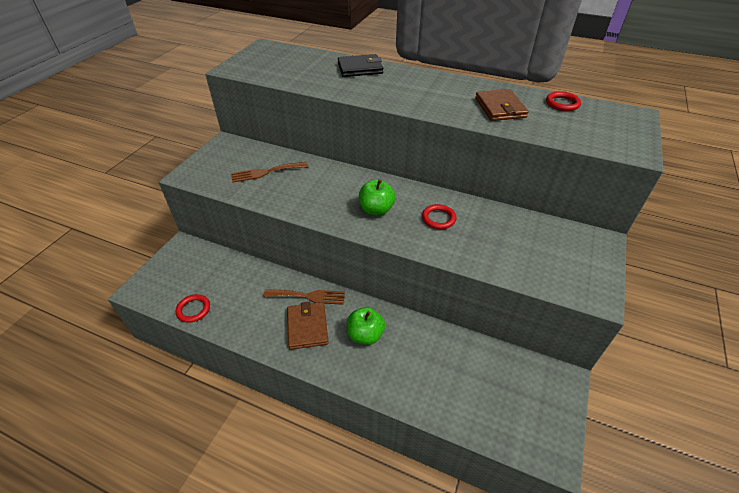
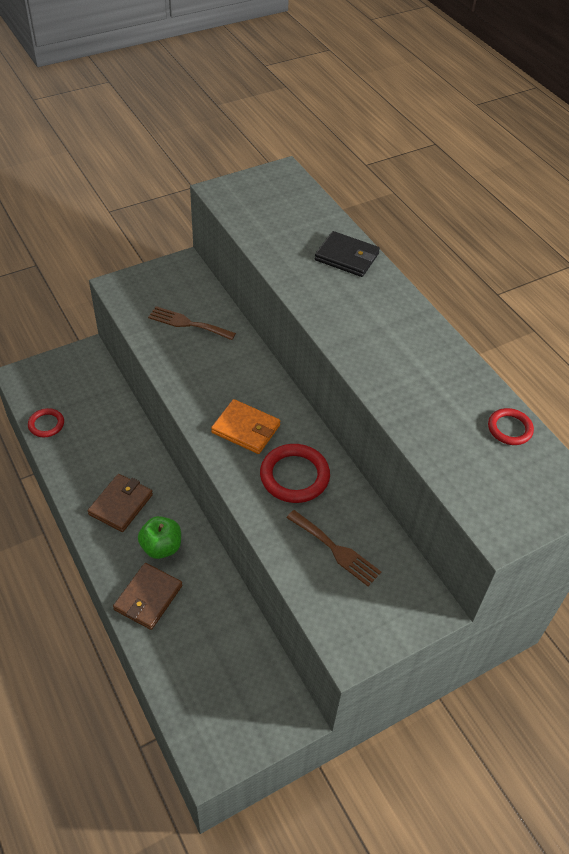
camera: 35 degrees right, 5 degrees up
brown fork [263,289,345,305] -> brown fork moved to [286,510,381,586]
green apple [359,179,396,216] -> orange wallet [211,399,280,454]
red ring [422,204,456,229] -> red ring [260,444,330,503], size x1.68
brown wallet [475,89,528,121] -> brown wallet moved to [113,563,182,630]

